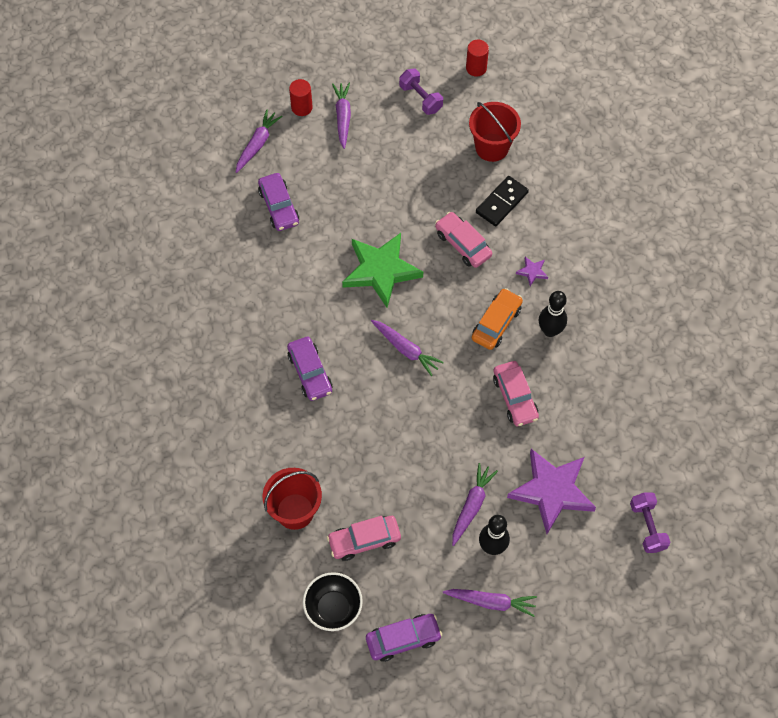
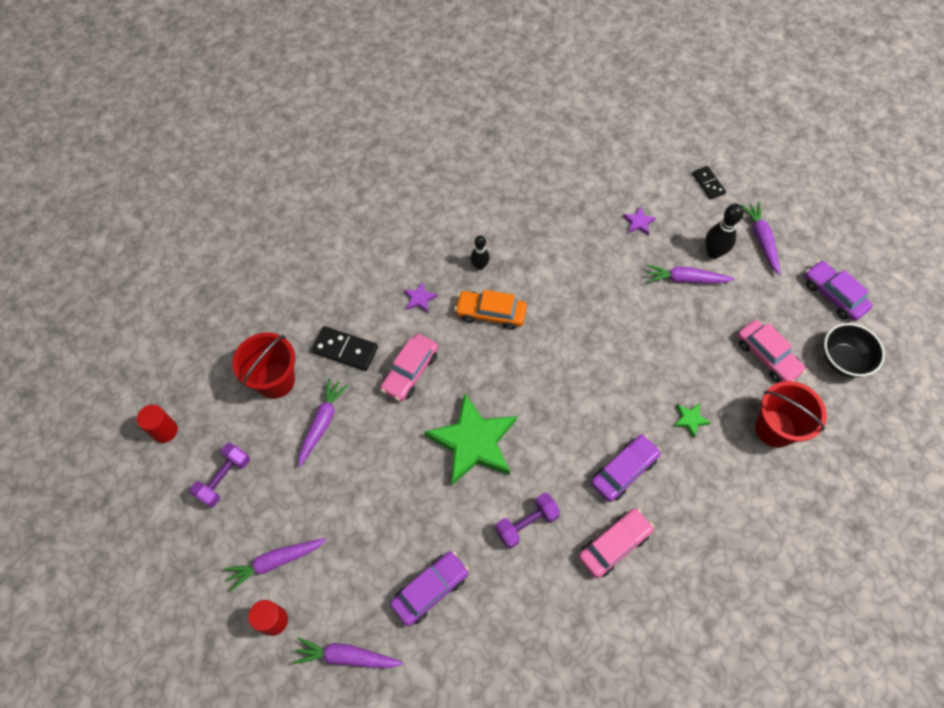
camera: 110 degrees left, 0 degrees up
purple carrot [371,320,444,376] -> purple carrot moved to [298,378,348,467]
pink car [493,361,539,426] -> pink car moved to [578,508,654,578]
purple star [507,449,596,534] -> purple star [623,206,656,235], size x0.40
black bowling pin [539,291,567,337] -> black bowling pin [471,235,489,270], size x0.66
purple dumbbell [630,492,670,553] -> purple dumbbell moved to [495,492,561,549]
none -> green star [673,403,711,438]
none -> black domino [692,166,726,199]

